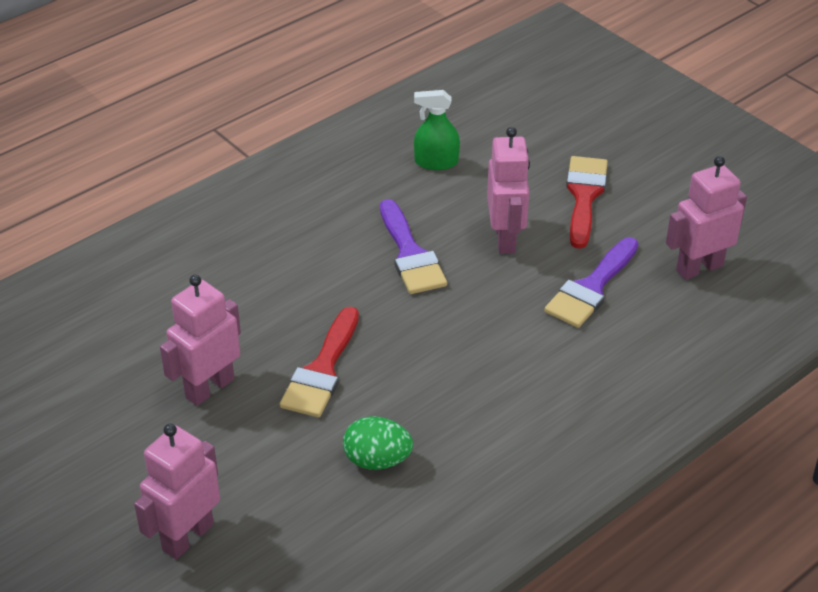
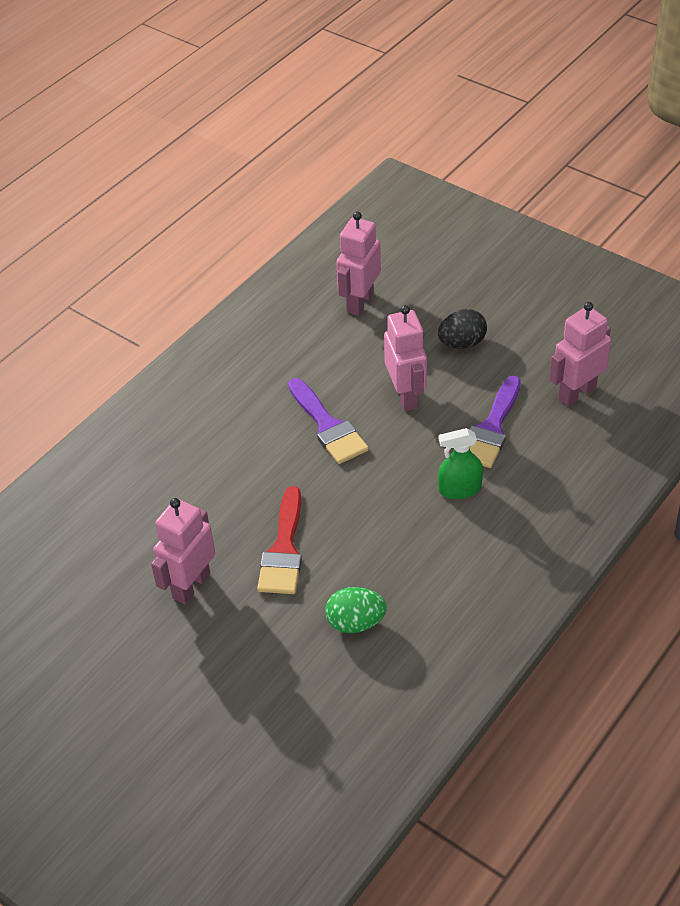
camera: 10 degrees left, 5 degrees up
pink robot [134,423,220,559] -> pink robot moved to [336,211,381,316]
green spray bottle [414,90,460,170] -> green spray bottle moved to [438,428,483,499]
red brush [566,156,608,249] -> black egg [438,309,487,349]

